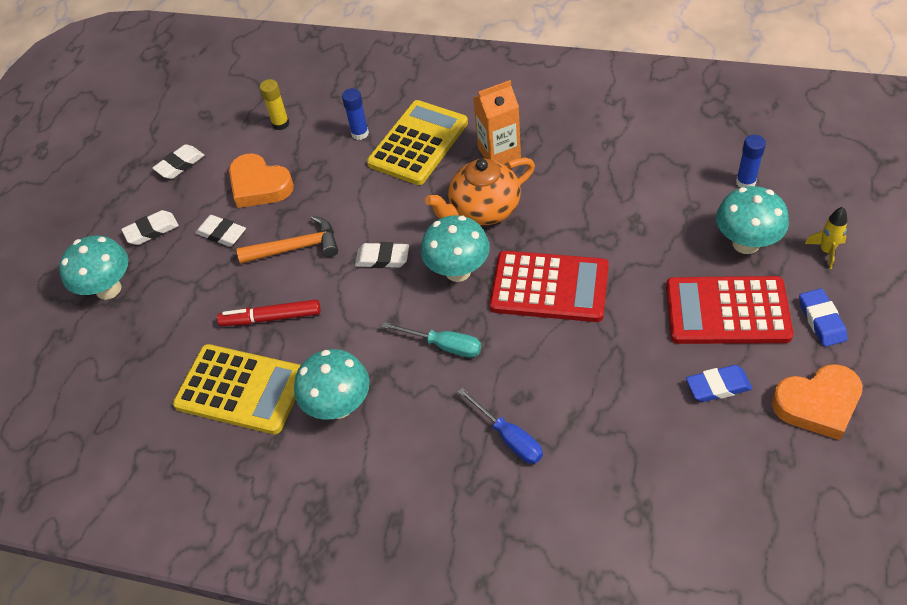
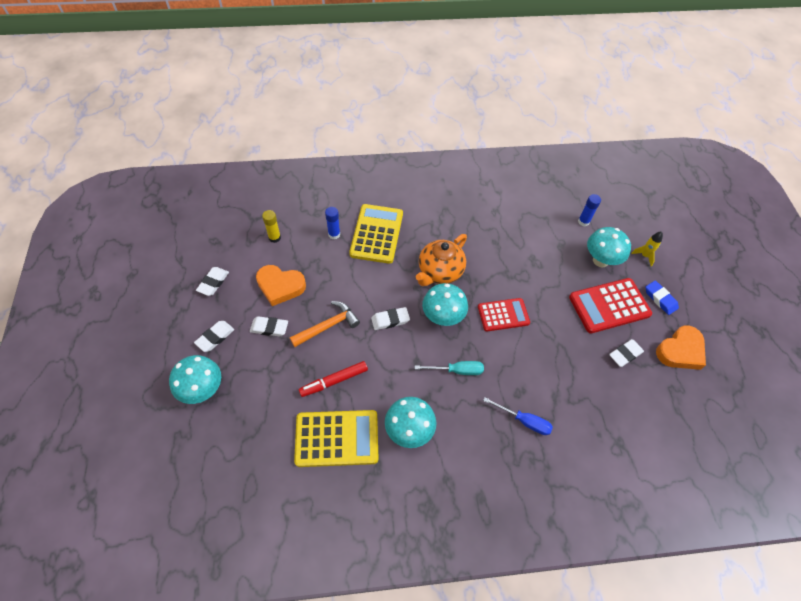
camera: 30 degrees left, 5 degrees up
orange carton [473,80,521,164] -> none
red calculator [490,251,609,322] -> red calculator [478,298,530,332], size x0.66
blue eraser [686,365,752,402] -> white eraser [609,339,644,367]

